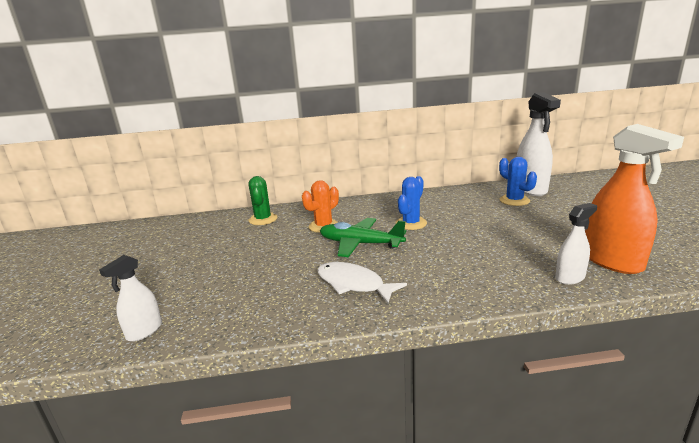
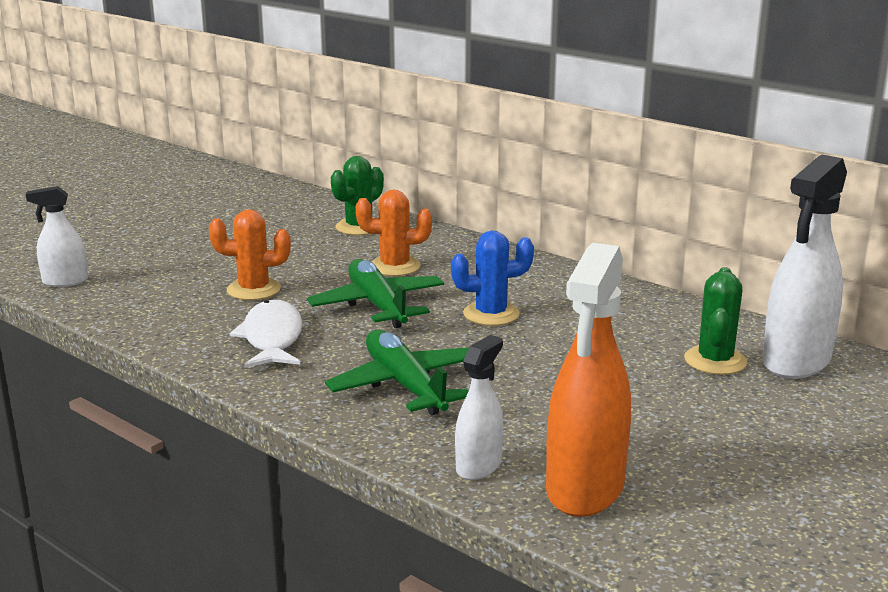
camera: 45 degrees right, 0 degrees up
blue cactus [499,157,537,206] -> green cactus [684,267,747,375]
white spray bottle [555,203,597,285] -> white spray bottle turned 75 degrees counterclockwise [455,335,503,480]
none -> orange cactus [209,209,291,300]
none -> green plane [325,330,469,415]

